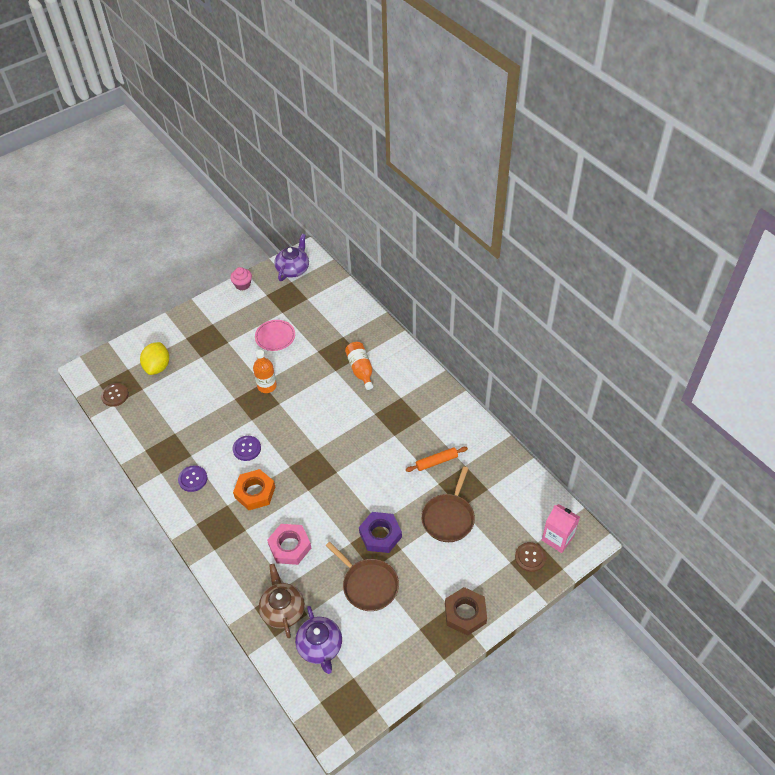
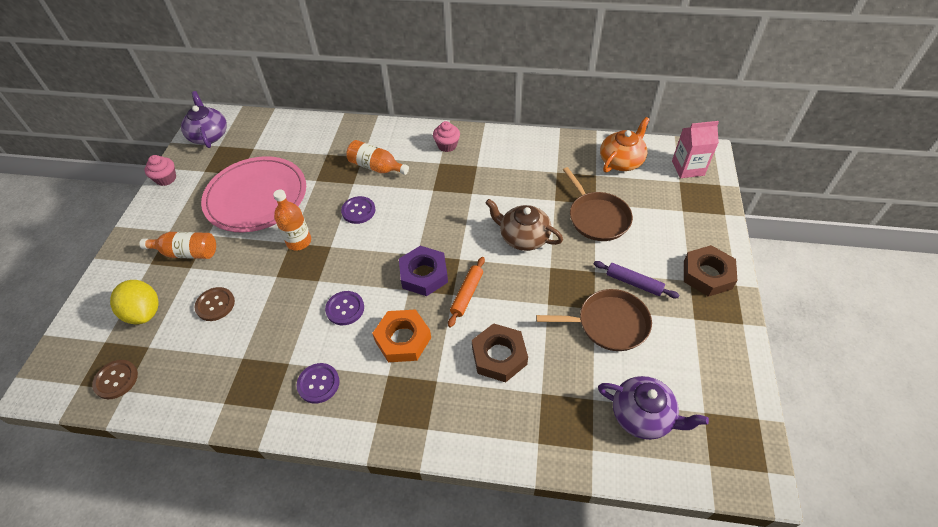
camera: 45 degrees left, 0 degrees up
pink plate [255,320,295,351] -> pink plate [201,156,306,232], size x1.99
brown teapot [259,564,305,638] -> brown teapot moved to [485,199,563,251]
pink nut [267,524,311,565] -> brown nut [472,323,528,382]
purple nut [359,512,402,553] -> purple nut moved to [399,246,448,296]
orange rolling pin [406,447,468,472] -> orange rolling pin moved to [448,257,485,327]
brown button [515,542,546,572] -> brown button moved to [195,287,235,321]
none -> orange bottle [139,232,216,259]
none -> purple button [341,196,375,224]
none -> pink cupcake [433,121,460,152]
none -> purple rolling pin [593,261,680,298]
none -> orange teapot [600,117,650,173]

